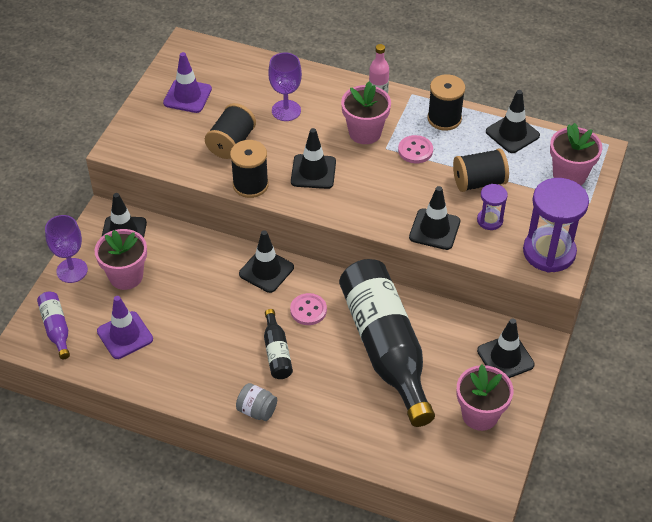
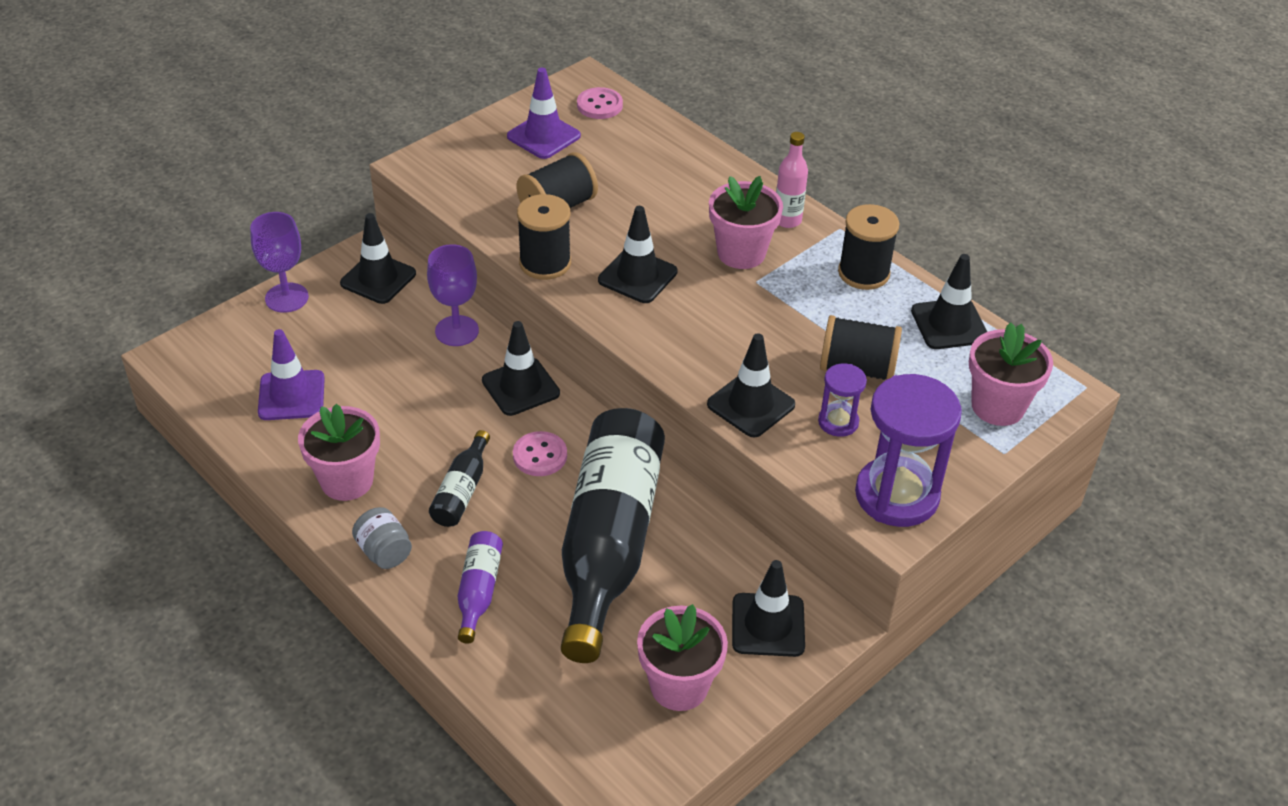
camera: 25 degrees right, 5 degrees down
purple bottle [37,292,70,359] -> purple bottle moved to [457,531,503,644]
pink flower pot [94,229,147,290] -> pink flower pot moved to [298,404,380,501]
purple goblet [268,52,302,121] -> purple goblet moved to [427,244,479,346]
pink button [398,135,433,163] -> pink button moved to [577,87,623,119]

